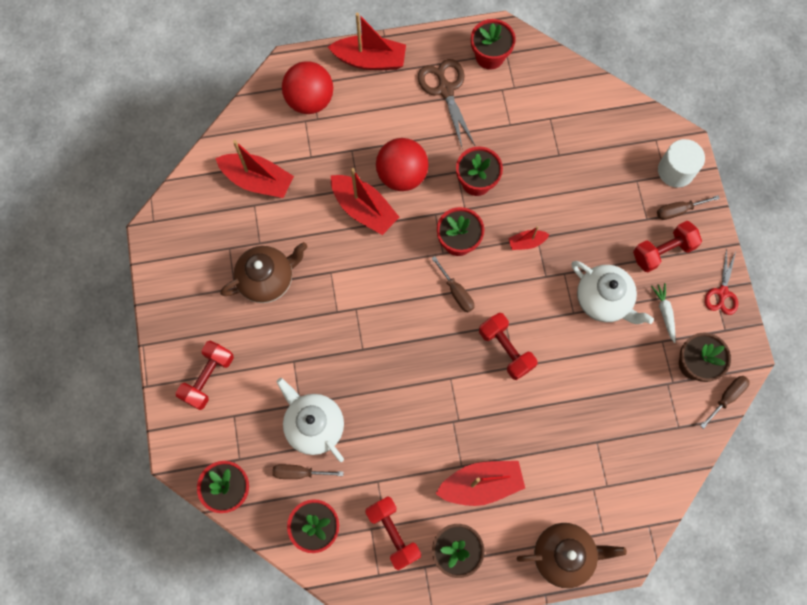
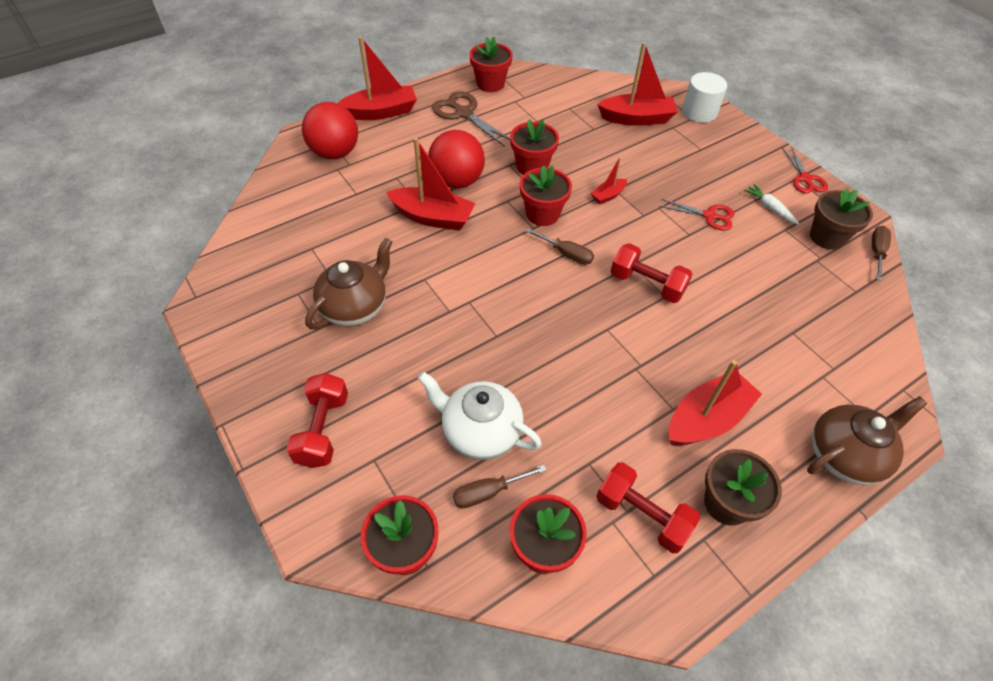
camera: 25 degrees left, 20 degrees down
red boat [215,140,294,198] -> red boat moved to [597,42,677,126]
white teapot [572,261,654,324] -> red scissors [659,199,735,230]
red dumbbell [633,221,702,272] -> none
brown screwdriver [657,195,720,220] -> none

